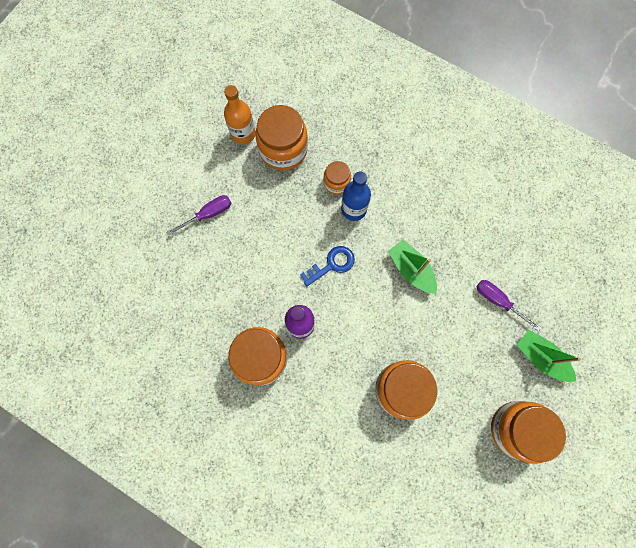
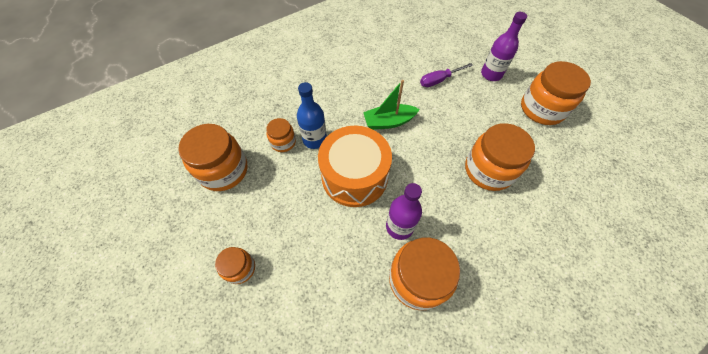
camera: 65 degrees left, 15 degrees down
purple screwdriver [166,195,231,236] -> orange jar [215,247,255,284]
orange bottle [224,85,255,144] -> none
blue key [300,246,355,286] -> orange drum [318,126,392,207]
green boat [517,330,581,382] -> purple bottle [481,12,527,81]

